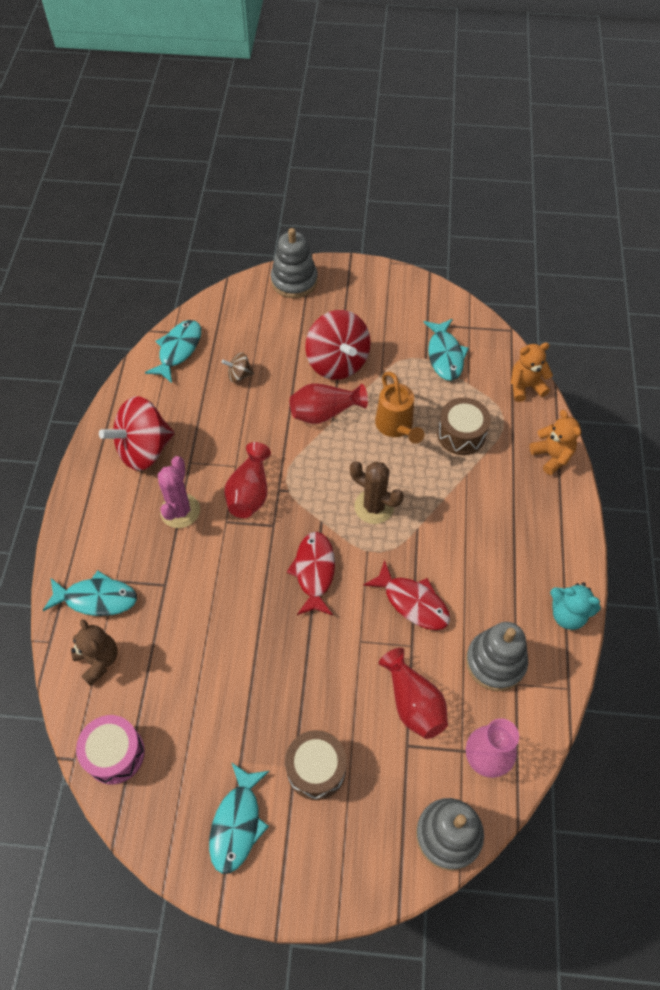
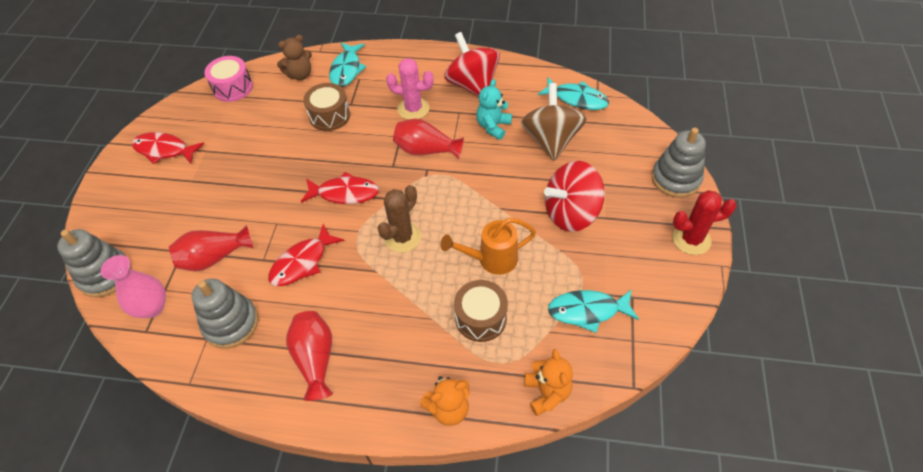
camera: 95 degrees right, 5 degrees down
turquoise fish [209,762,269,874] -> red fish [132,132,204,164]
brown spinning top [222,353,254,382] -> brown spinning top [521,83,587,161], size x2.20
brown drum [285,730,347,800] -> brown drum moved to [303,83,350,131]
red vase [290,383,368,424] -> red vase moved to [286,311,333,401]
turquoise teddy bear [550,582,601,630] -> turquoise teddy bear moved to [476,79,512,140]
none -> red cactus [672,190,737,255]

